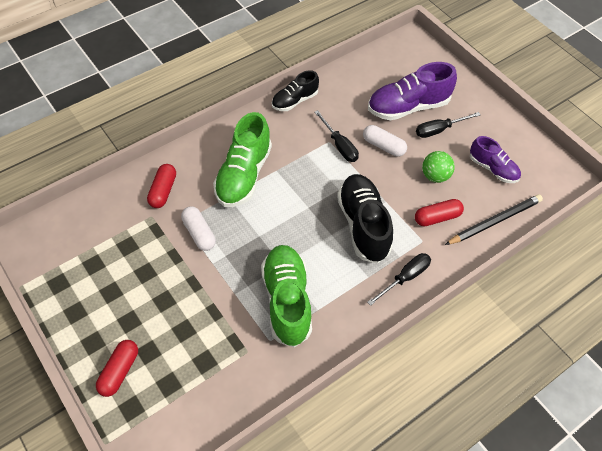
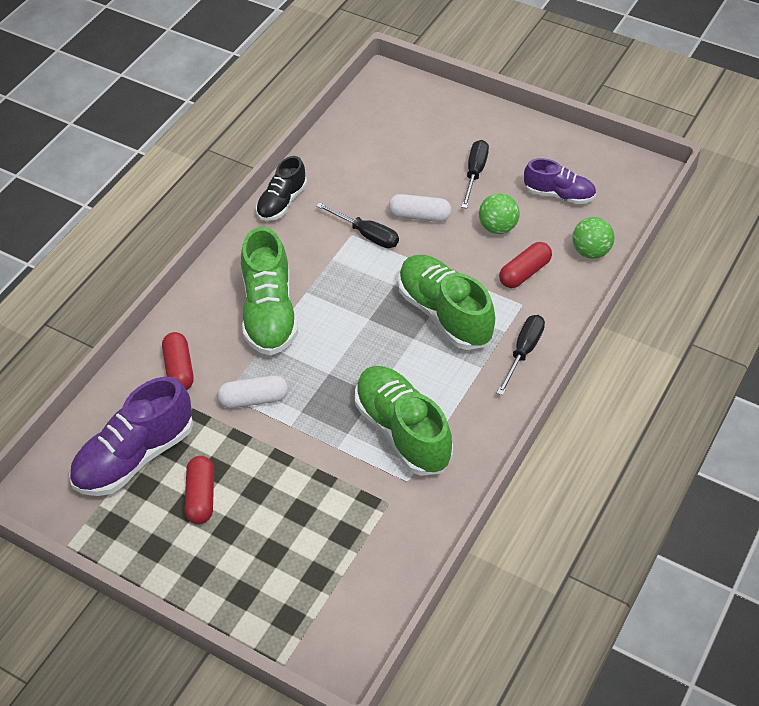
camera: 20 degrees left, 5 degrees down
red capsule [96,340,138,397] -> red capsule moved to [185,456,214,524]
white capsule [181,206,216,251] -> white capsule turned 45 degrees counterclockwise [217,375,288,408]
black shoe [337,174,393,263] -> green shoe [398,255,495,350]
purple shoe [368,62,457,120] -> purple shoe moved to [69,377,193,496]
black screwdriver [416,112,480,138] -> black screwdriver turned 150 degrees clockwise [461,140,489,209]
black pencil [445,194,543,245] -> green ball [572,217,615,259]

